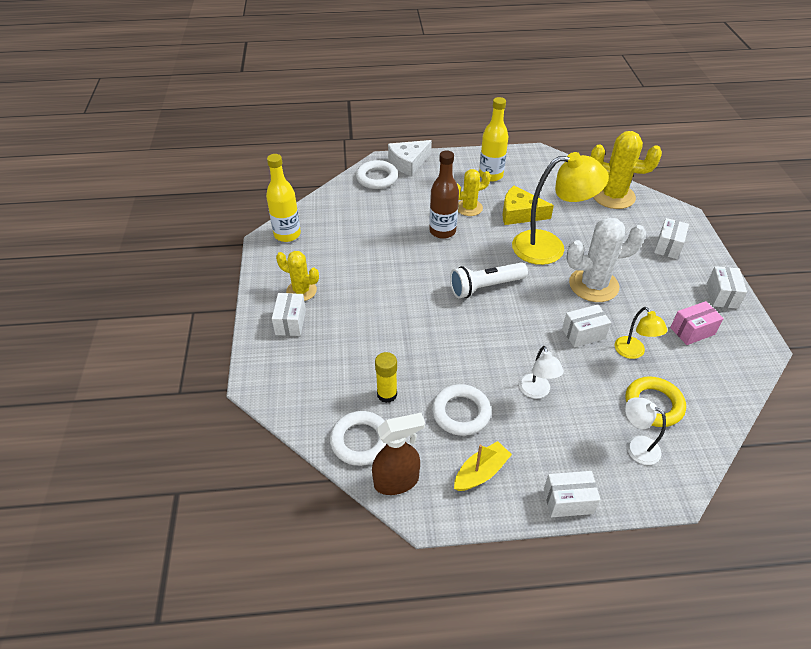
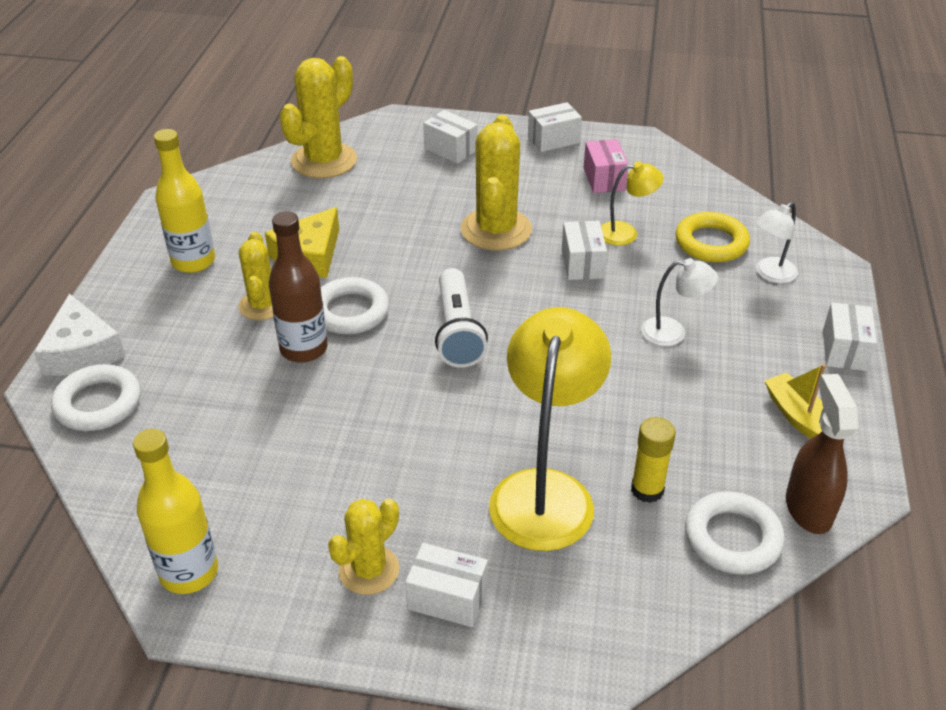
camera: 75 degrees left, 5 degrees down
white ring [432,384,491,436] -> white ring moved to [321,277,389,334]
yellow lamp [512,152,609,265] -> yellow lamp moved to [489,307,611,551]
white cactus [566,217,646,302] -> yellow cactus [461,115,532,251]
white box [707,266,747,309] -> white box turned 45 degrees counterclockwise [528,102,582,152]

